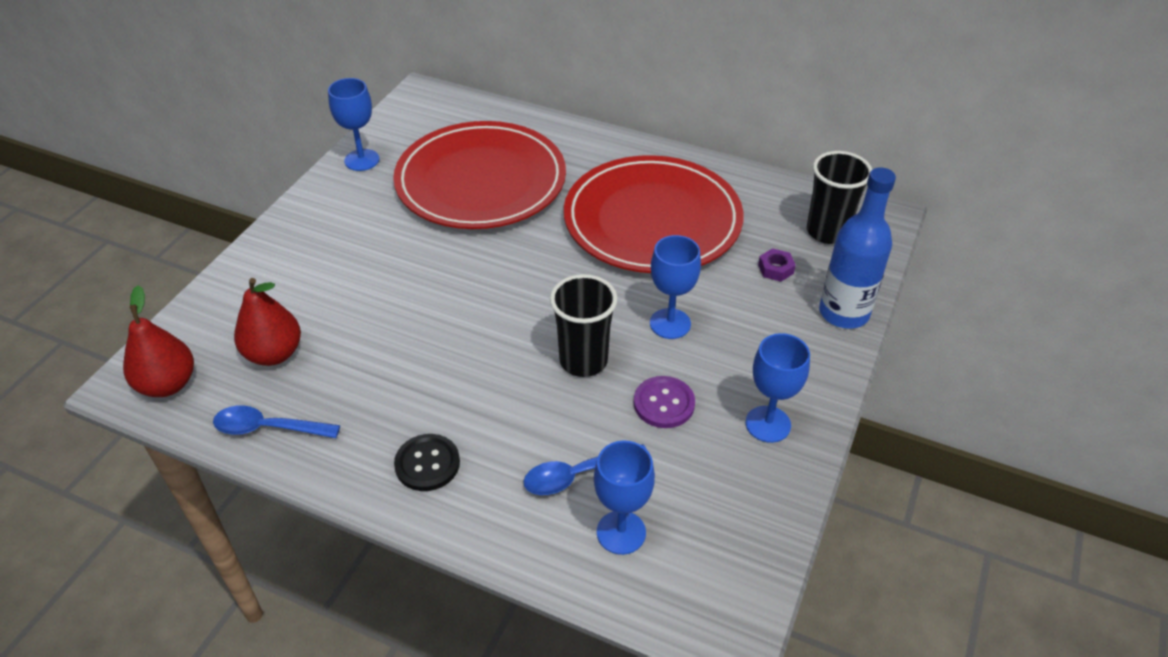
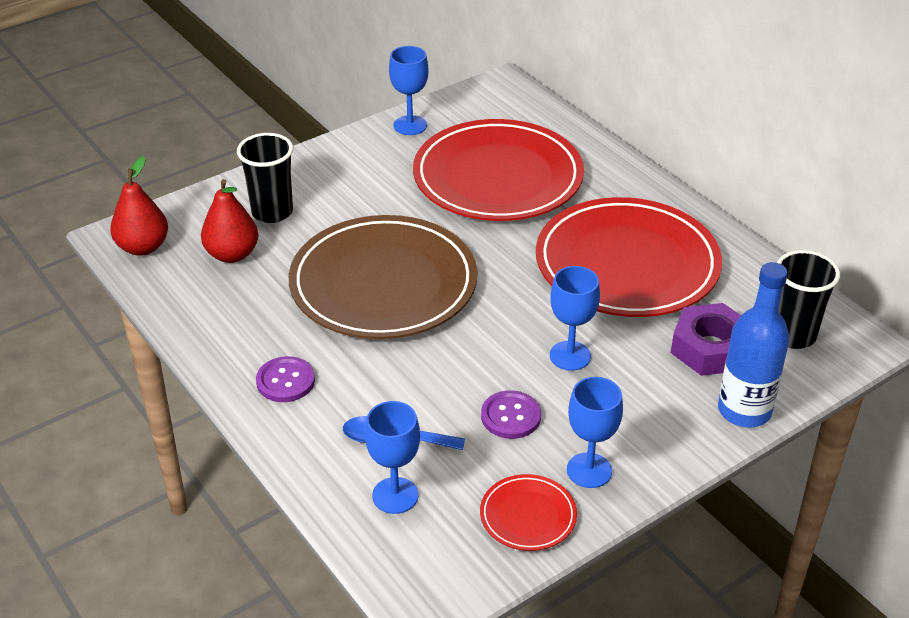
camera: 30 degrees right, 5 degrees down
blue spoon [213,405,340,438] -> none
black button [394,434,460,491] -> purple button [256,356,315,402]
black cup [550,274,618,377] -> black cup moved to [237,133,293,223]
purple nut [758,248,796,282] -> purple nut [671,303,741,376], size x2.14
none -> brown plate [289,215,477,339]
none -> red plate [480,474,577,551]

